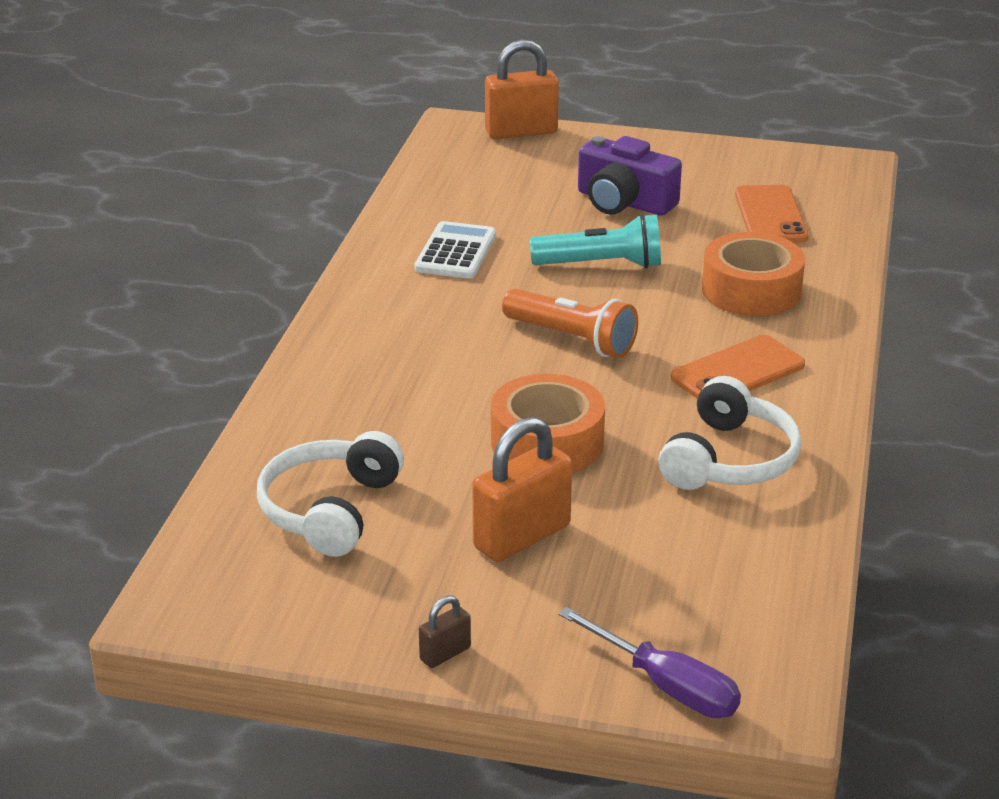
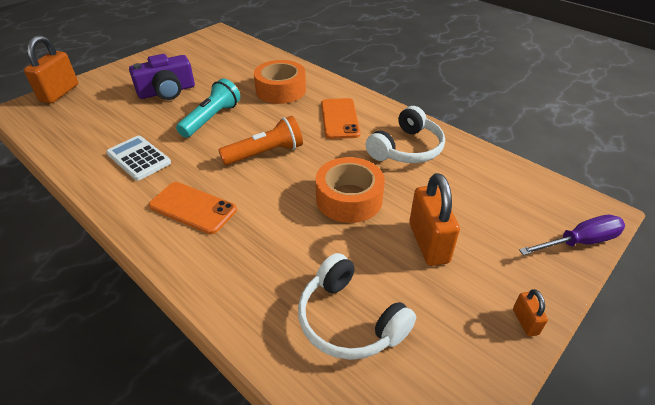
camera: 60 degrees left, 10 degrees up
brown padlock [419,595,471,668] -> orange padlock [513,289,548,337]
white headphones [659,376,802,490] -> white headphones turned 75 degrees clockwise [366,106,445,163]
orange phone [735,185,809,243] -> orange phone moved to [149,182,237,234]

